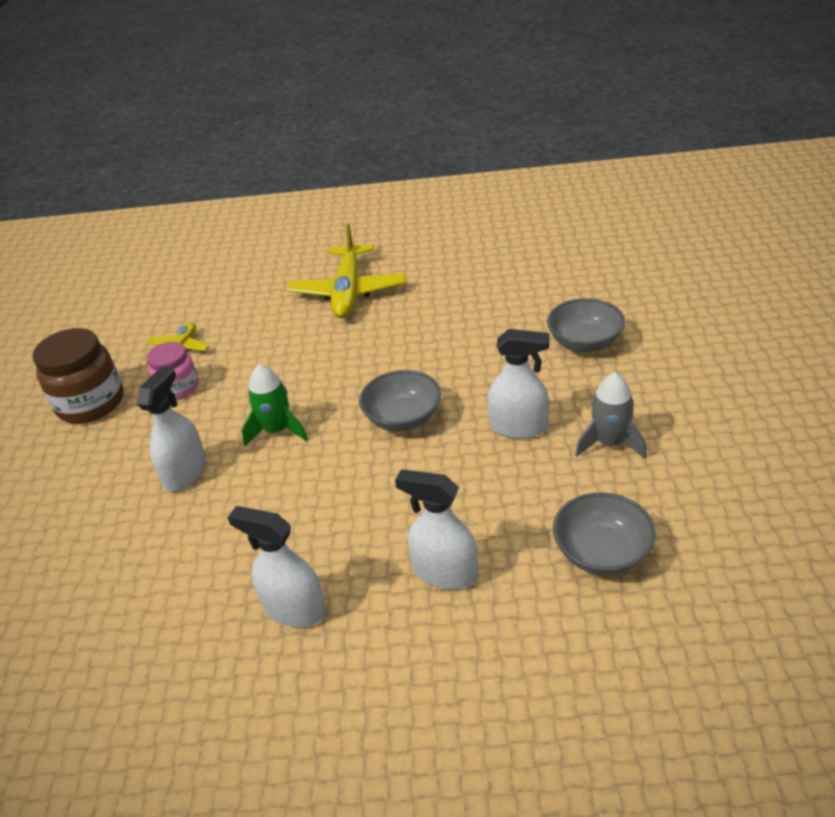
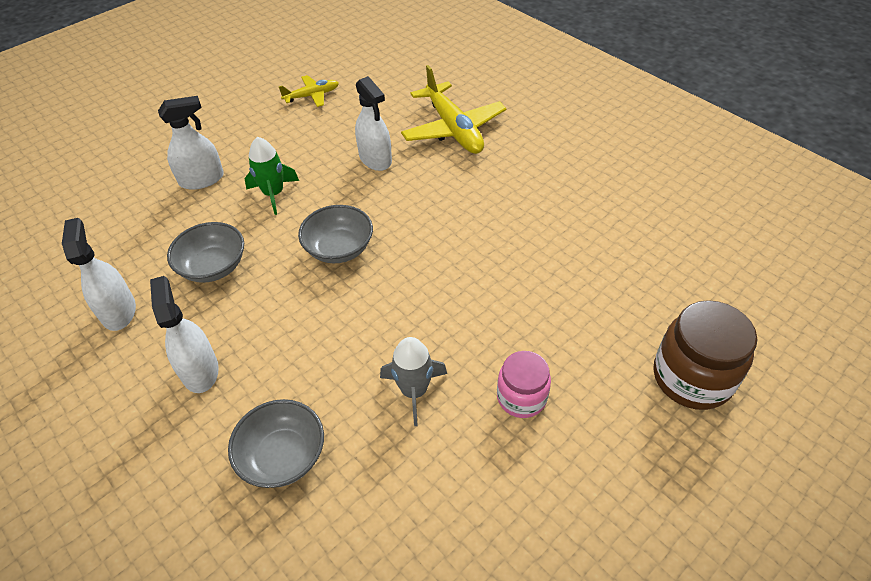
camera: 45 degrees right, 10 degrees up
brown jar [32,328,124,423] -> brown jar moved to [654,300,757,410]
pink jar [147,342,199,400] -> pink jar moved to [497,351,551,418]
yellow plane [287,223,406,318] -> yellow plane turned 75 degrees counterclockwise [401,65,507,154]
white spray bottle [487,329,550,439] -> white spray bottle moved to [355,76,392,171]
grey bowl [547,298,625,352] -> grey bowl moved to [167,222,244,283]

